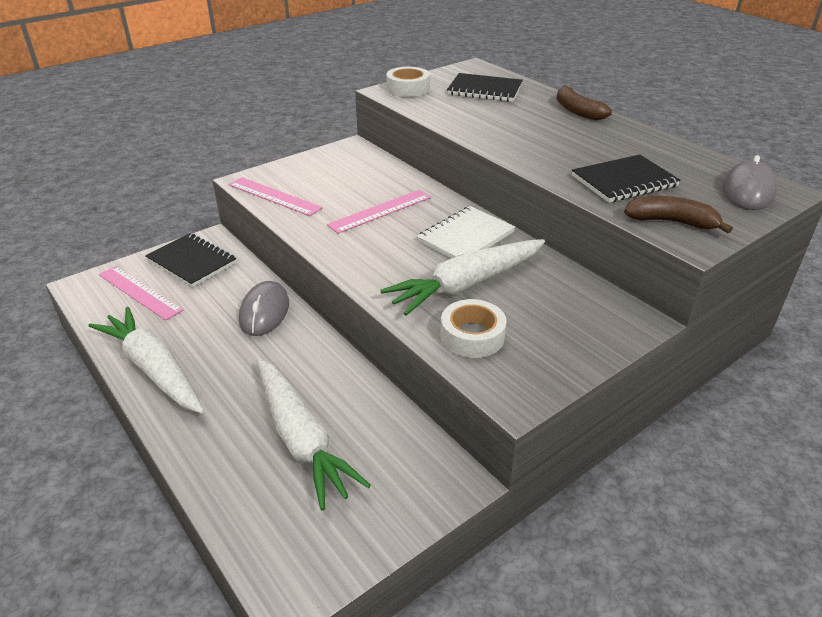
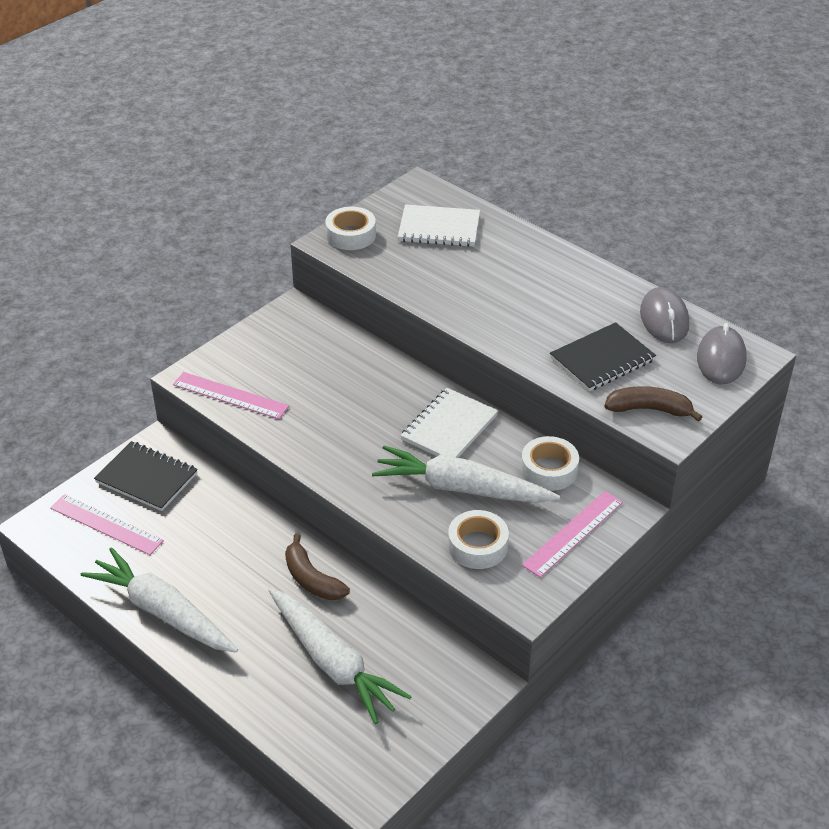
camera: 10 degrees left, 5 degrees up
grey mouse [239,281,289,336] -> grey mouse moved to [640,287,689,343]
pink ruler [327,190,431,234] -> pink ruler moved to [522,491,623,578]
white carrot [380,239,545,316] -> white carrot turned 60 degrees clockwise [372,446,560,503]
black notebook [447,73,523,102] -> white notebook [398,205,480,247]
brown banana [557,85,612,120] -> brown banana moved to [285,533,350,601]
none -> white tape [521,436,579,491]

